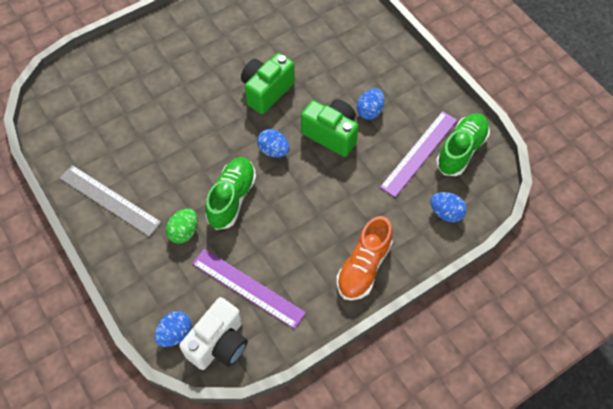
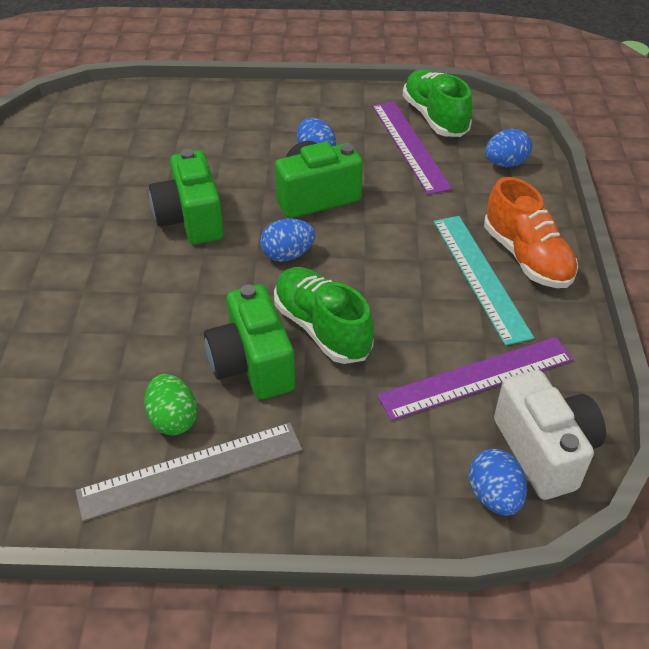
camera: 55 degrees left, 15 degrees down
green egg [166,209,198,244] -> green egg moved to [144,374,197,436]
none -> green camera [204,284,295,400]
none -> turquoise ruler [434,216,534,346]

